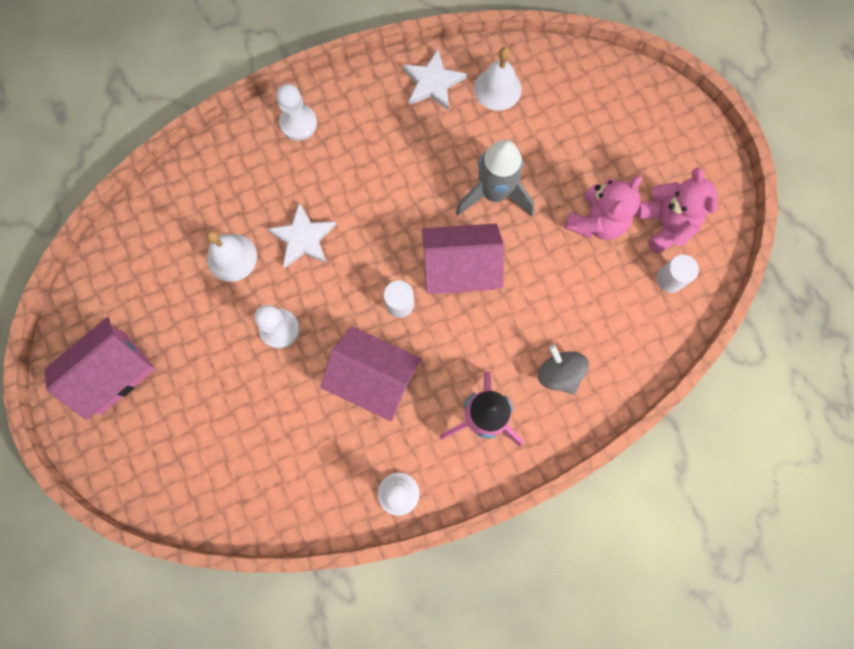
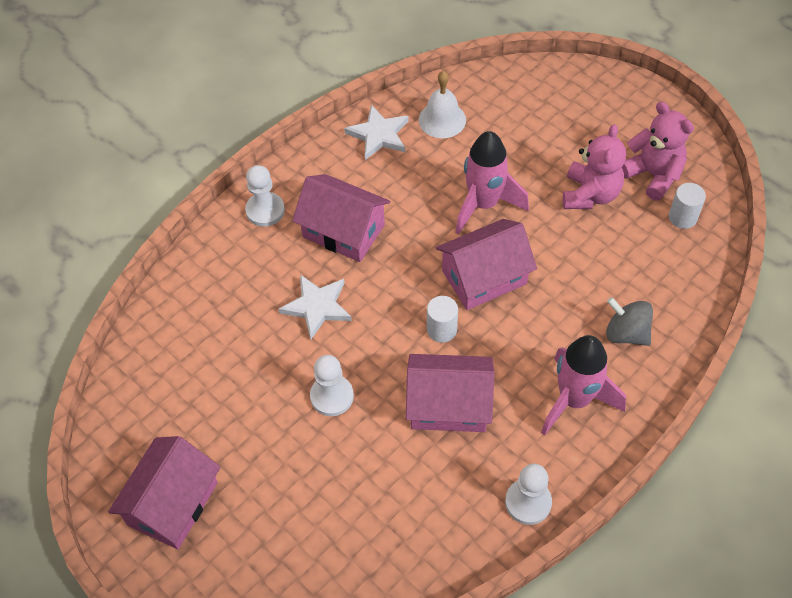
camera: 20 degrees left, 20 degrees down
white bell [206,230,257,282] -> none
grey rocket [456,140,534,217] -> pink rocket [455,131,529,235]
none -> pink house [292,174,390,262]

